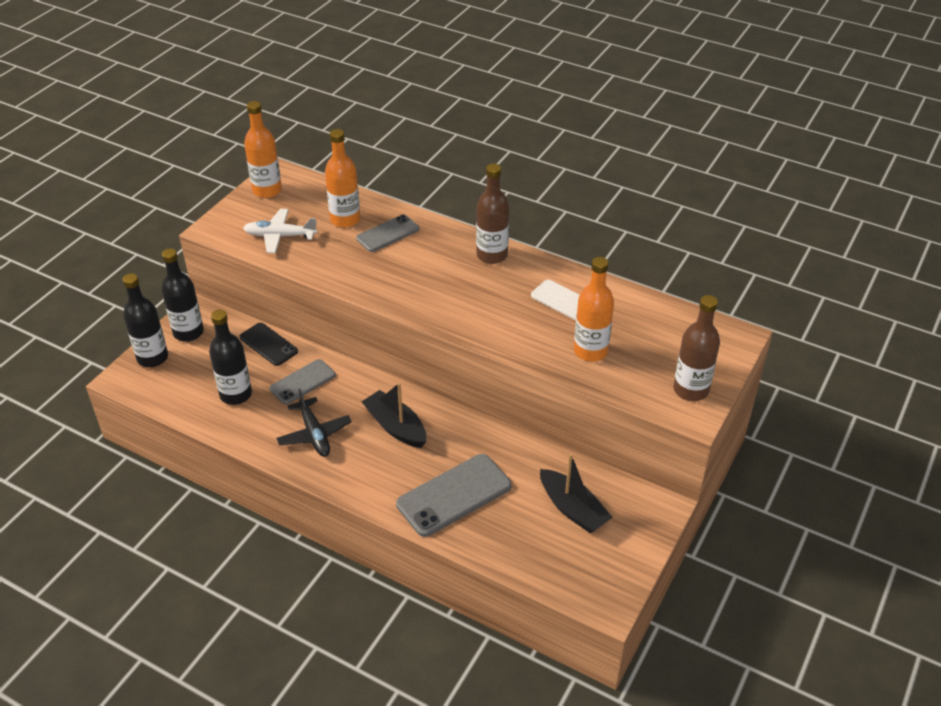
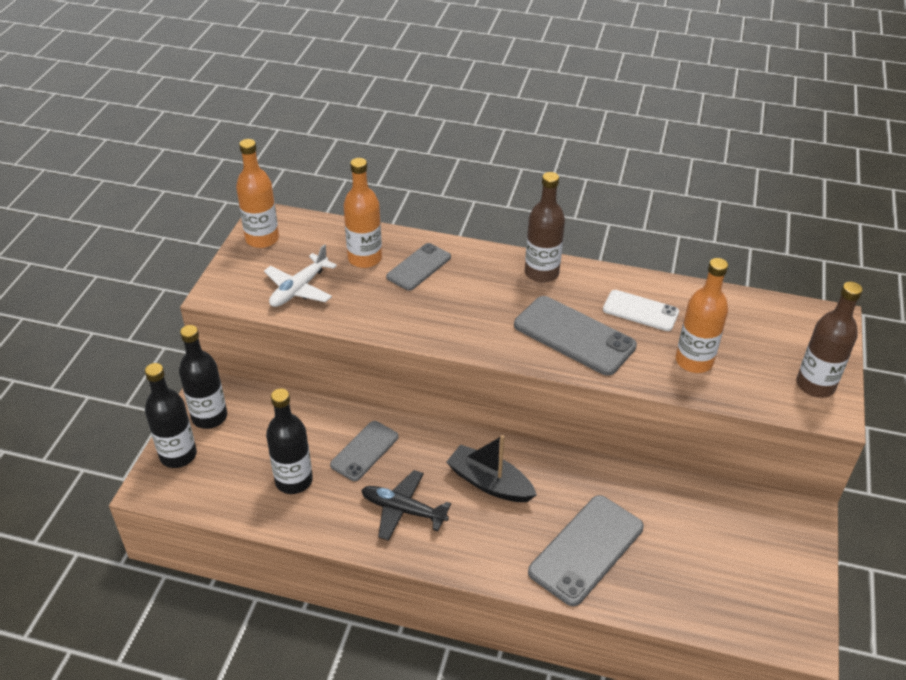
camera: 15 degrees left, 0 degrees up
black phone [240,323,298,366] -> none
white plane [243,209,318,253] -> white plane turned 45 degrees counterclockwise [264,244,337,307]
black plane [276,389,352,457] -> black plane turned 150 degrees clockwise [361,470,451,541]
black boat [540,454,613,533] -> none
none -> grey phone [514,296,637,376]

